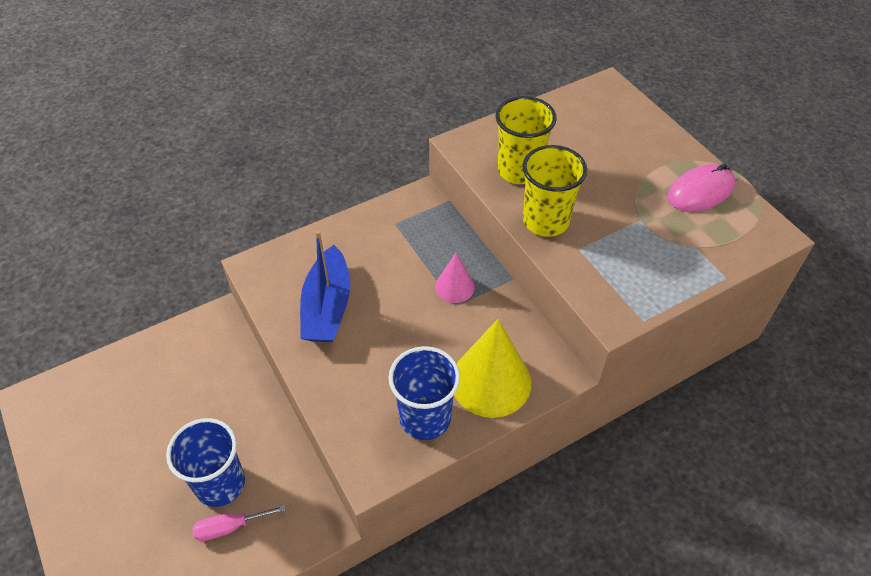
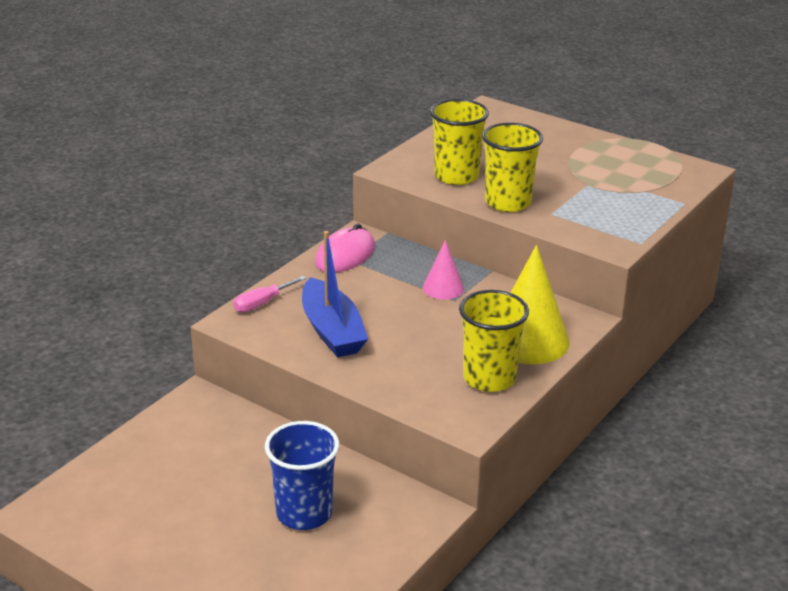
camera: 25 degrees left, 20 degrees down
pink screwdriver [192,505,285,541] -> pink screwdriver moved to [233,276,306,312]
blue cup [389,346,460,440] -> yellow cup [459,290,529,392]
pink mouse [667,164,735,212] -> pink mouse moved to [315,223,375,273]

